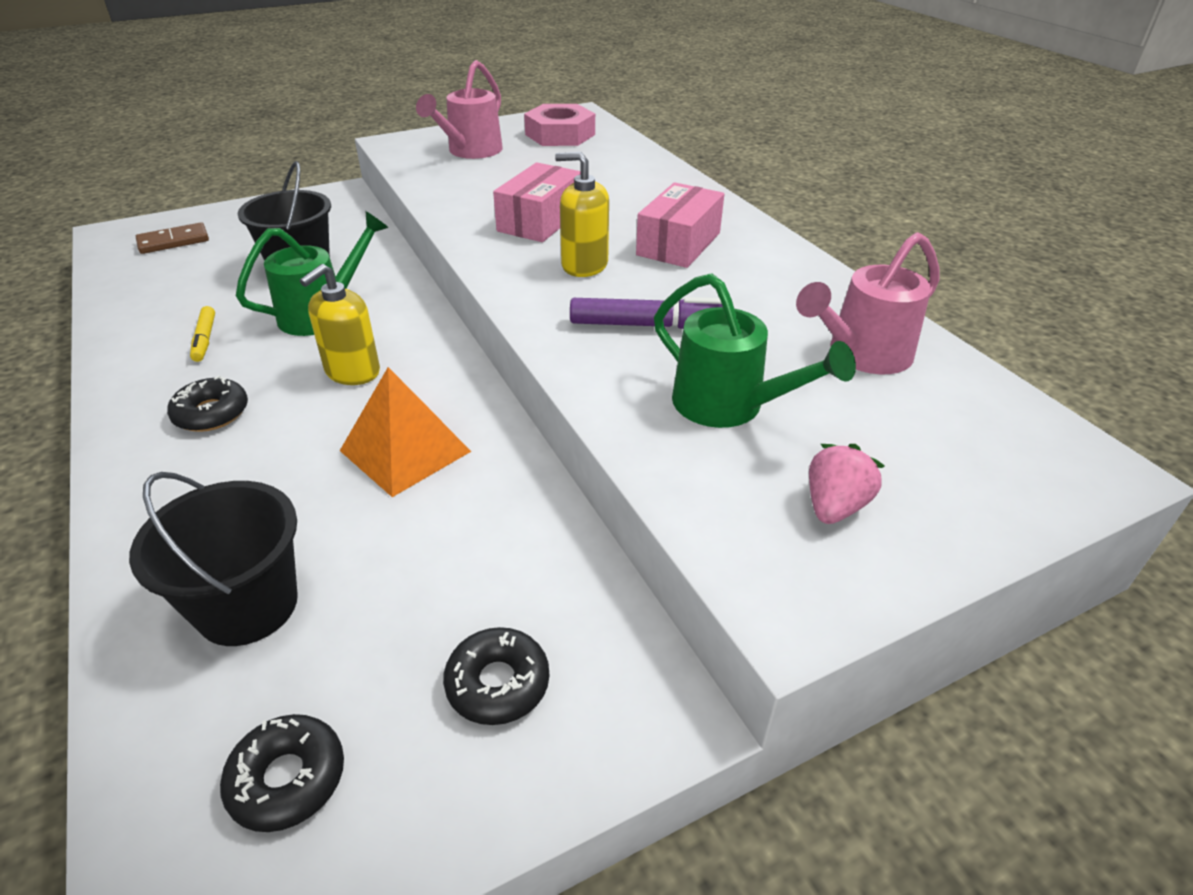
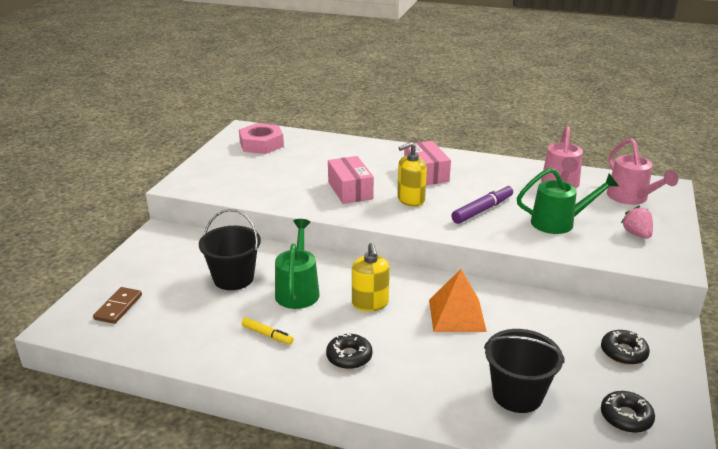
camera: 45 degrees left, 10 degrees down
pink watering can [416,60,503,159] -> pink watering can moved to [607,138,678,205]

